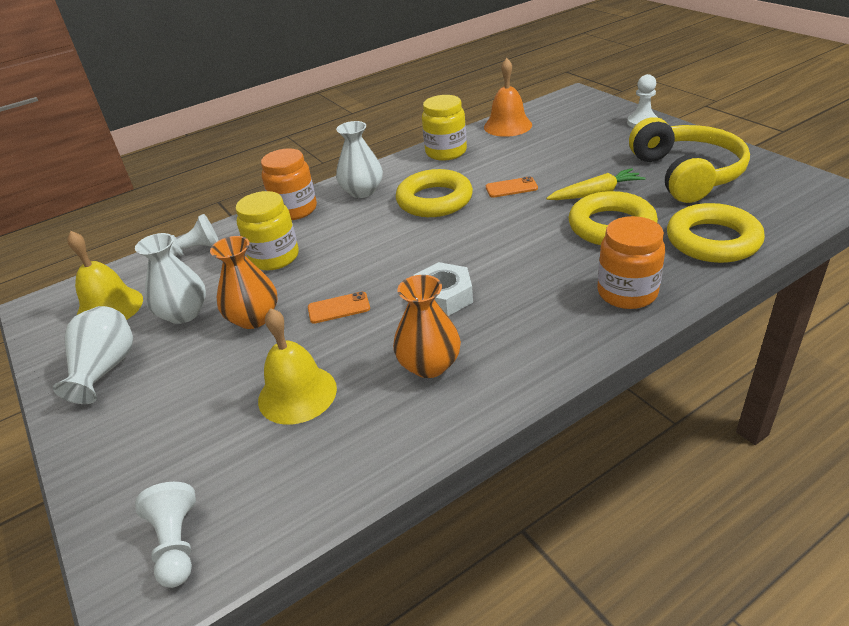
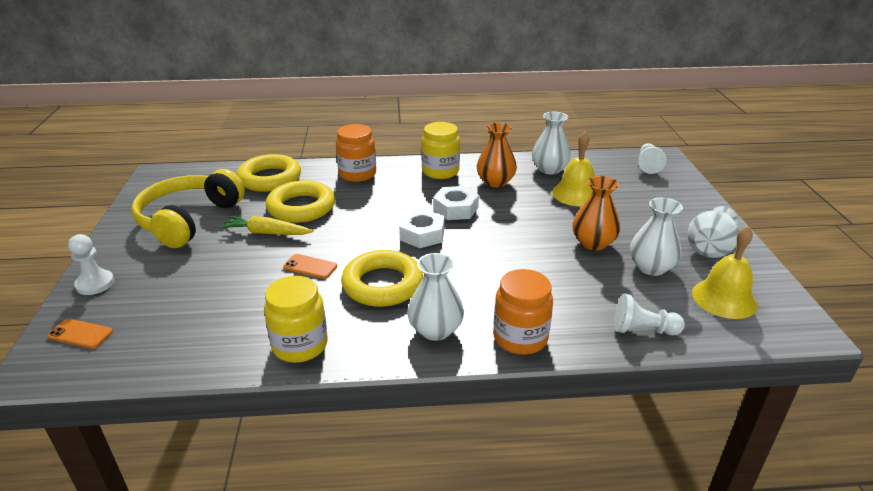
camera: 155 degrees left, 5 degrees down
yellow jar [236,191,299,270] -> yellow jar moved to [421,122,460,179]
orange phone [308,292,370,324] -> orange phone moved to [47,319,113,349]
orange bell [484,58,532,137] -> none
none -> white nut [399,209,445,248]
none -> white vase [532,112,571,174]

